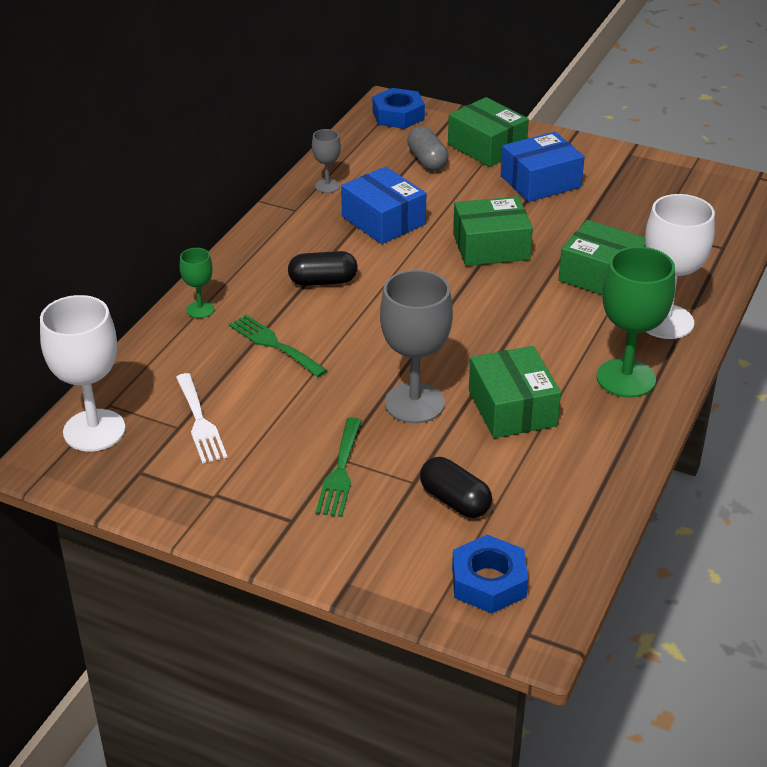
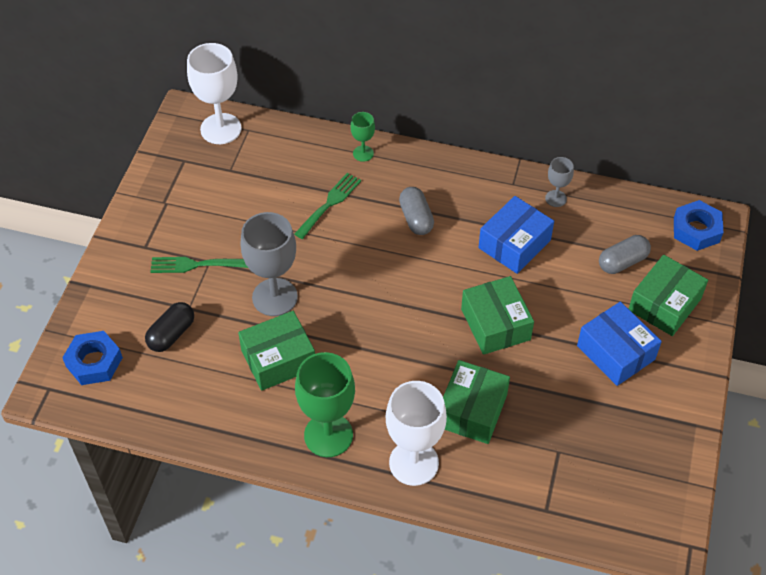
camera: 80 degrees right, 15 degrees up
white fork [176,373,227,464] -> none
black capsule [288,251,358,286] -> grey capsule [399,187,434,235]

